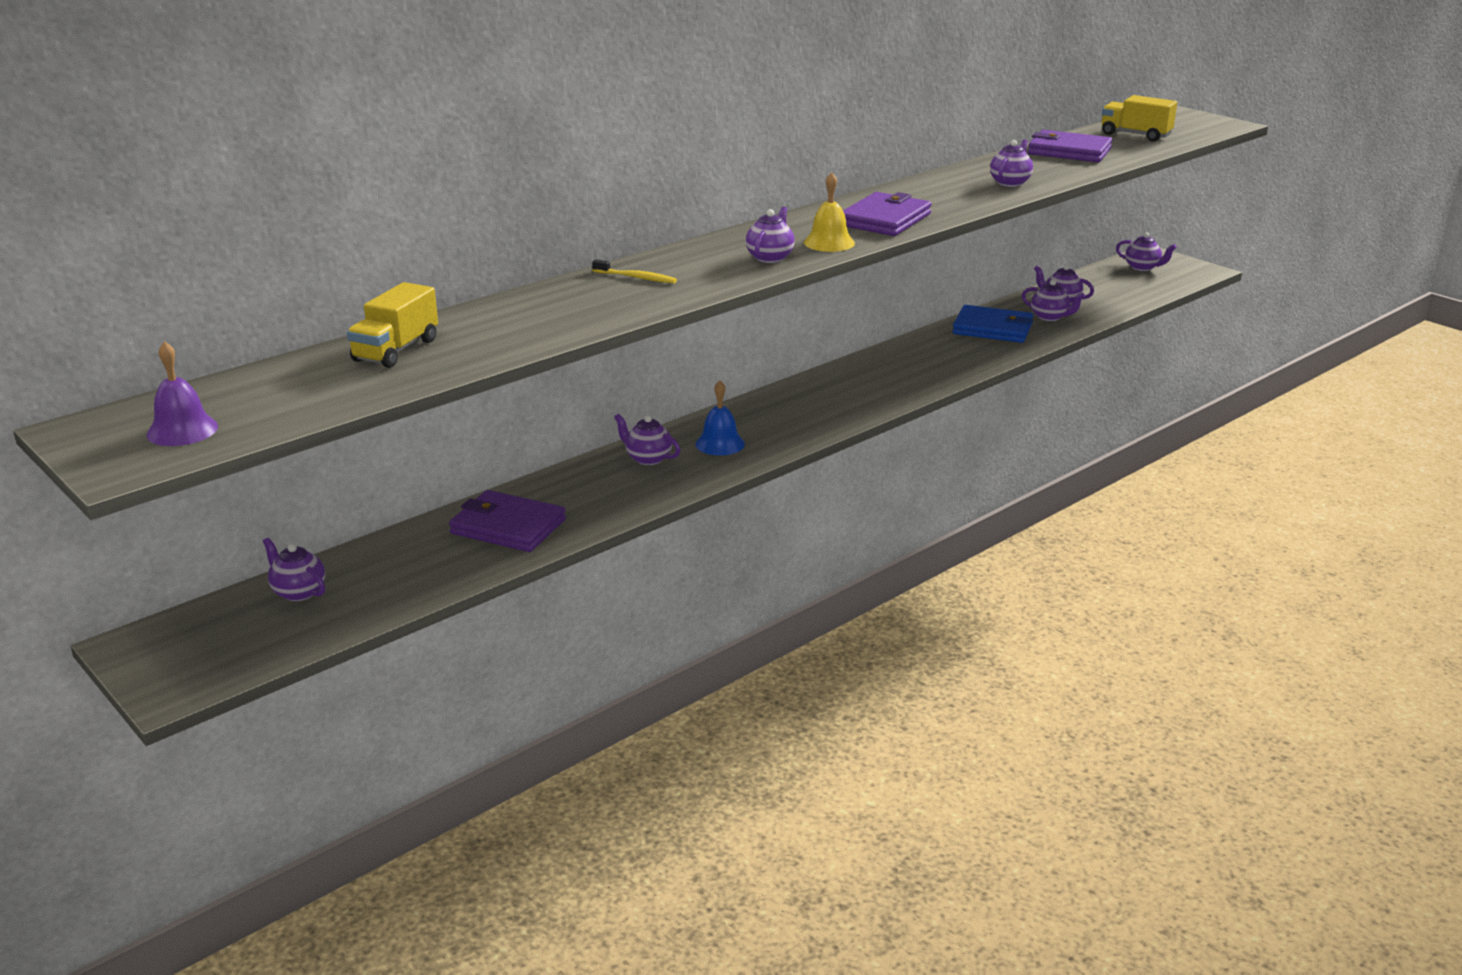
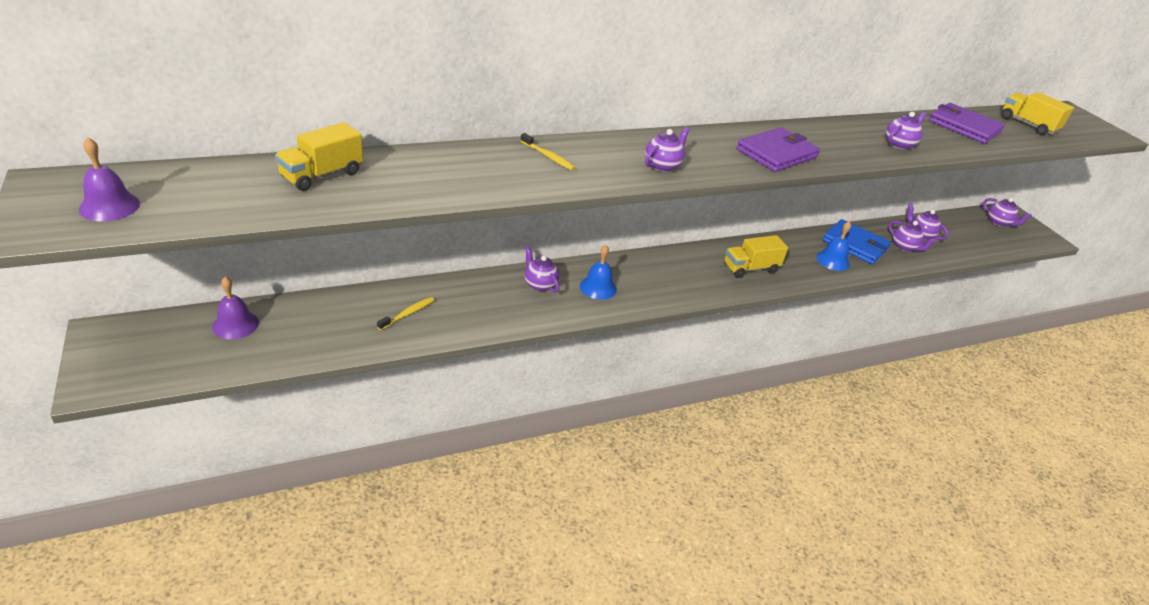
camera: 15 degrees right, 10 degrees up
purple teapot [263,538,325,601] -> purple bell [212,277,259,339]
purple wallet [449,490,566,552] -> yellow toothbrush [377,297,434,330]
yellow bell [804,172,855,252] -> none
none -> yellow truck [724,235,788,278]
none -> blue bell [816,221,851,271]

